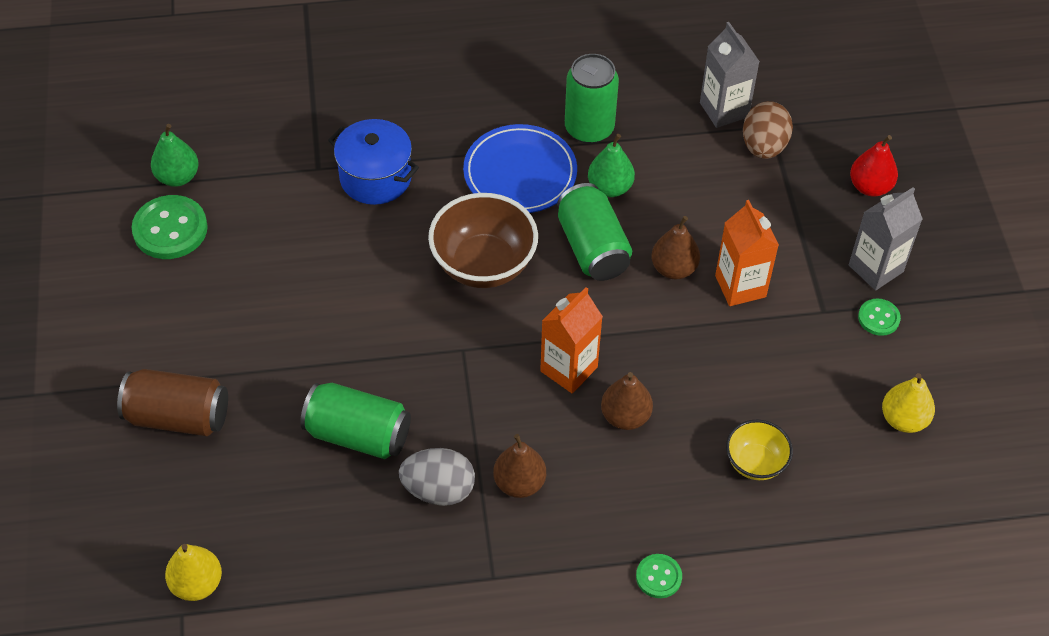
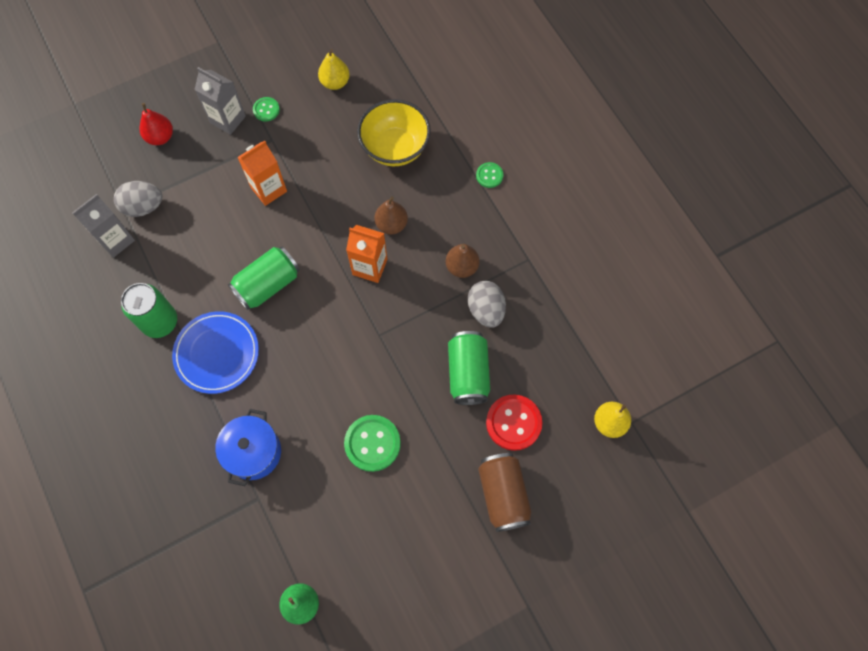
camera: 110 degrees left, 15 degrees up
green button [132,195,208,259] -> green button moved to [344,415,401,472]
brown bowl [428,193,538,288] -> none
green pear [588,134,635,197] -> none
brown pear [651,216,700,280] -> none
yellow bowl [726,420,793,480] -> yellow bowl [357,99,431,166], size x1.76
brown egg [743,101,793,159] -> grey egg [114,181,162,217]
none -> red button [486,394,542,451]

